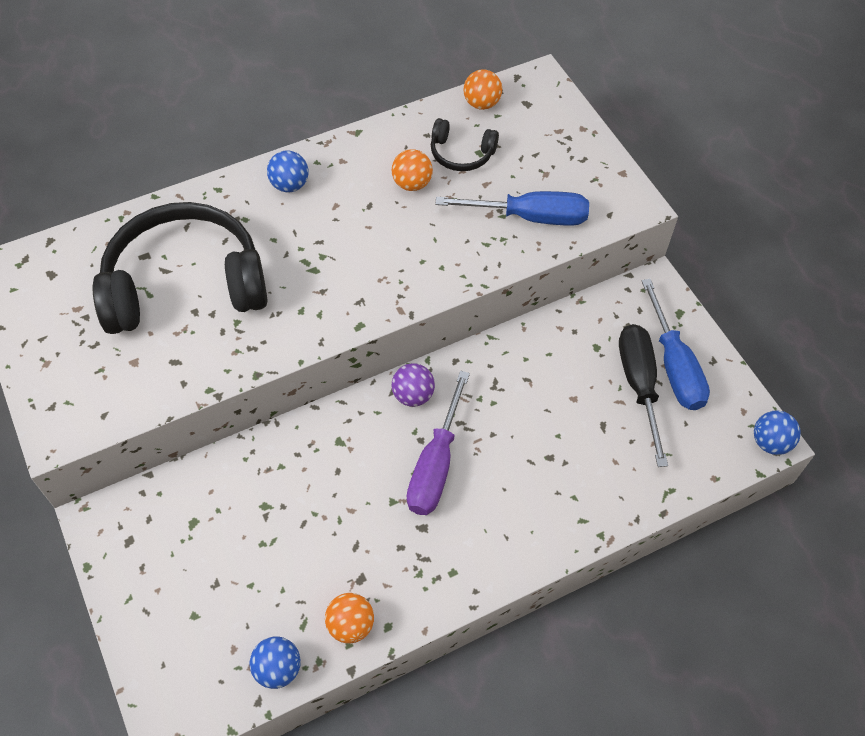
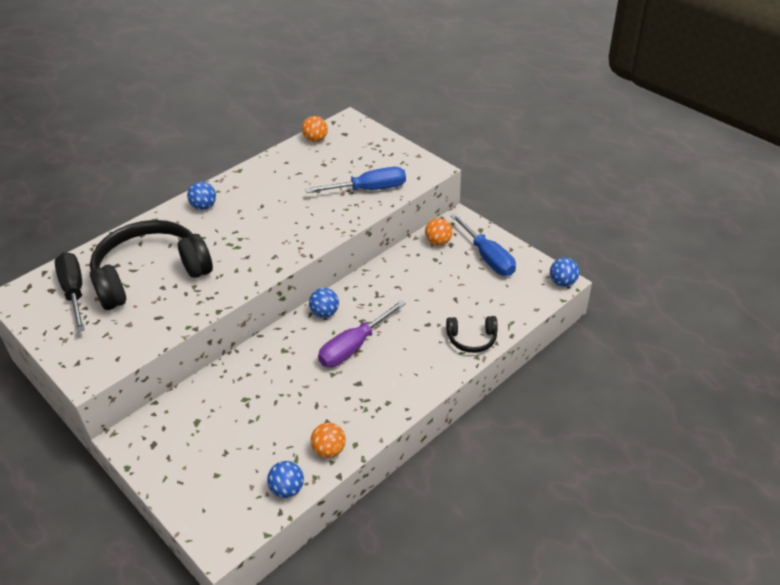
camera: 15 degrees left, 15 degrees down
orange ball [392,149,433,191] -> orange ball moved to [425,218,453,245]
purple ball [392,363,435,407] -> blue ball [309,288,339,318]
purple screwdriver [407,371,470,515] -> purple screwdriver turned 45 degrees clockwise [318,300,406,367]
black headphones [431,118,499,171] -> black headphones moved to [446,316,498,353]
black screwdriver [619,324,668,467] -> black screwdriver moved to [55,252,85,332]

